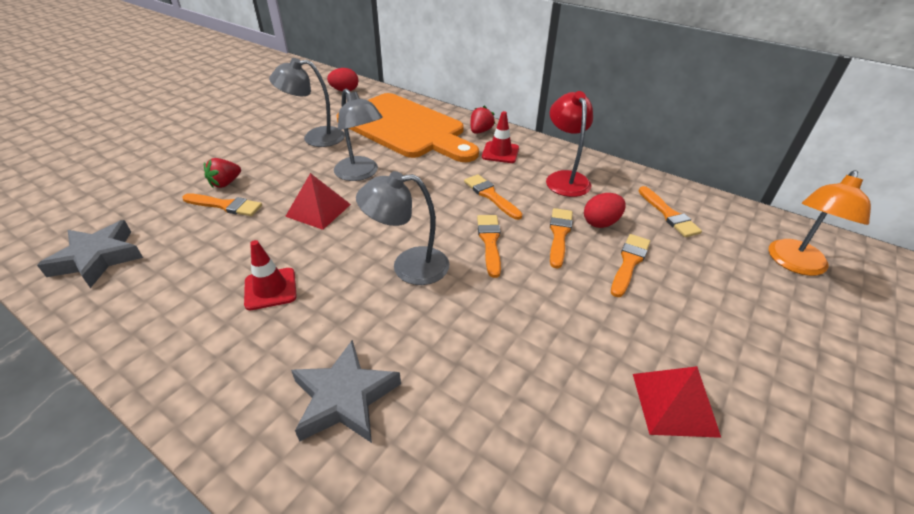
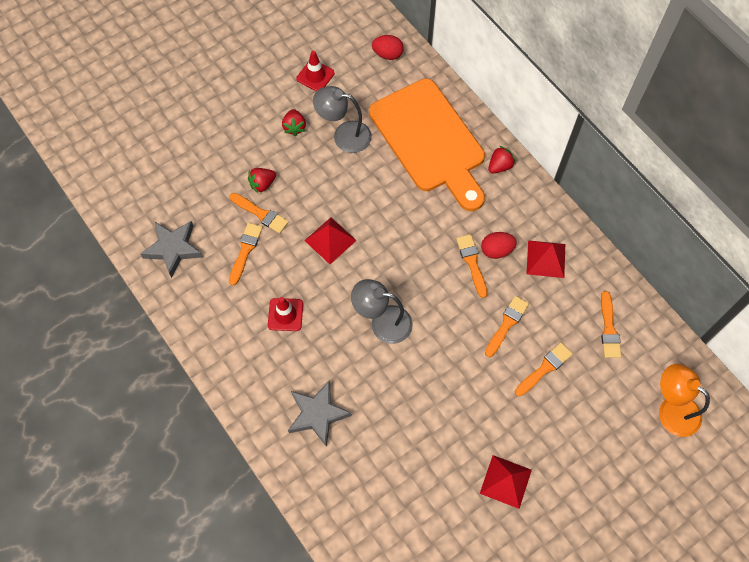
camera: 20 degrees right, 25 degrees up
grey lamp [334,88,383,181] -> none
orange brush [477,215,501,278] -> orange brush moved to [229,223,263,285]
red traffic cone [482,111,519,163] -> red traffic cone moved to [296,51,335,91]
red lamp [546,91,593,197] -> red pyramid [527,240,565,278]
red egg [584,193,626,228] -> red egg moved to [481,232,517,259]
orange lamp [769,170,871,276] -> orange lamp turned 75 degrees clockwise [659,364,710,437]
none -> red strawberry [282,109,306,136]

